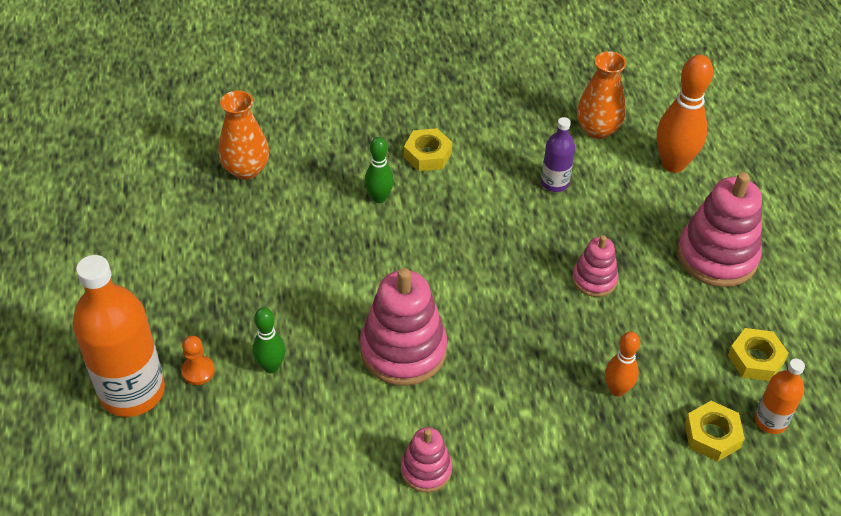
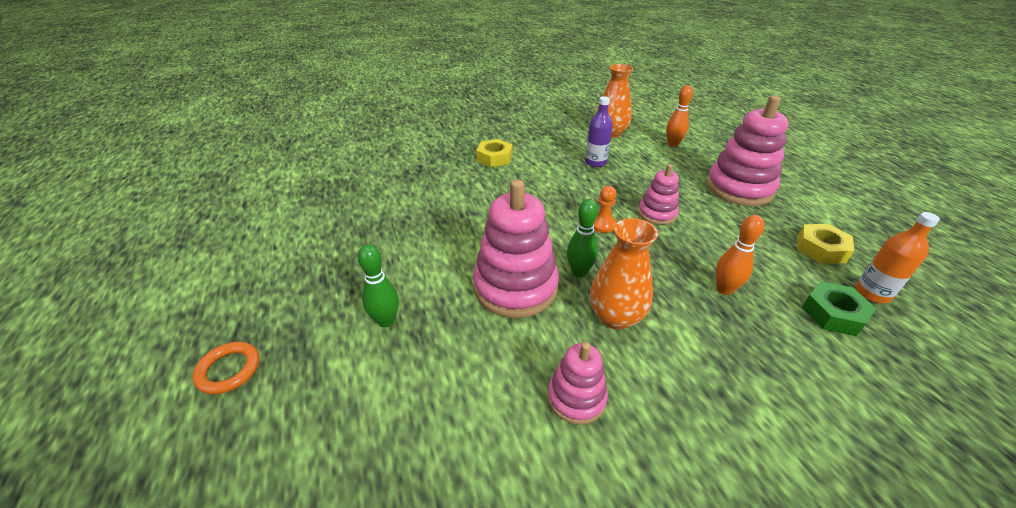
camera: 10 degrees left, 10 degrees down
orange bottle [73,255,165,417] -> orange ring [192,342,260,394]
orange pawn [181,336,215,385] -> orange pawn moved to [594,186,617,233]
orange vase [219,91,269,180] -> orange vase moved to [590,218,658,330]
green bowling pin [365,137,394,203] -> green bowling pin moved to [567,199,598,278]
orange bowling pin [657,55,713,173] -> orange bowling pin [666,85,693,147], size x0.58
yellow nut [685,401,745,462] -> green nut [802,281,876,336]

